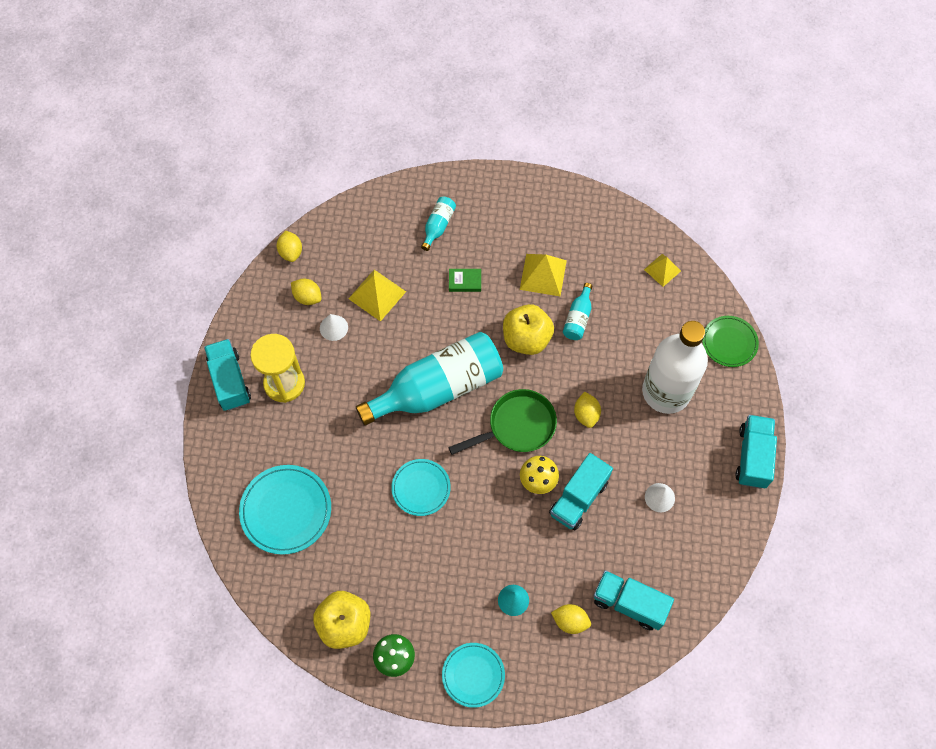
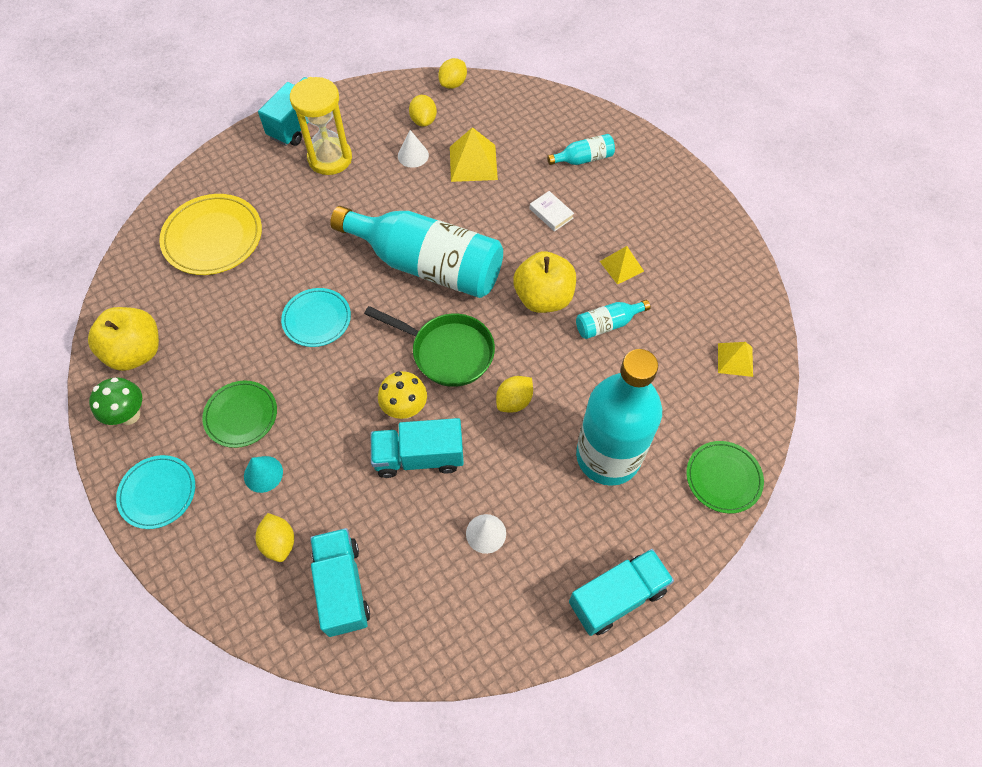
camera: 50 degrees right, 5 degrees down
turquoise plate [239,465,331,555] -> yellow plate [159,194,262,275]
green book [449,269,481,292] -> white book [529,191,574,232]
yellow pyramid [520,254,567,296] -> yellow pyramid [600,246,644,285], size x0.65
white bottle [642,321,708,414] -> turquoise bottle [576,349,662,486]
none -> green plate [202,381,277,448]

